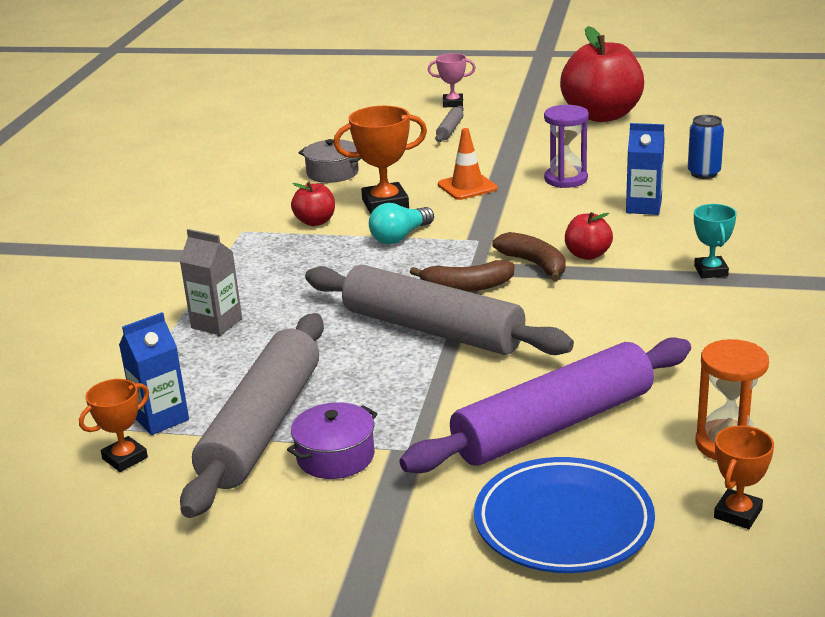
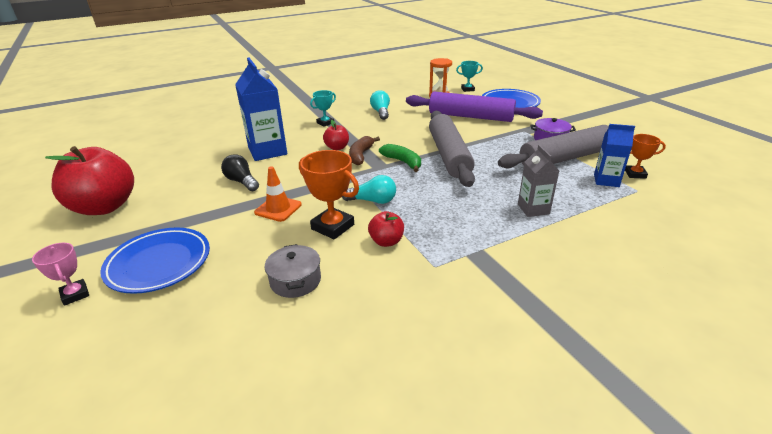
camera: 130 degrees left, 5 degrees up
brown banana [410,260,514,292] -> green banana [379,144,421,172]
grey rolling pin [436,106,464,142] -> blue plate [100,228,210,294]
purple hourglass [544,105,589,188] -> black light bulb [221,154,259,191]
blue carton [626,123,665,215] -> blue carton [235,57,287,161], size x1.71
blue can [688,115,724,179] -> none
orange trophy [714,426,774,529] -> turquoise trophy [456,61,483,92]
none -> turquoise light bulb [370,90,390,120]

